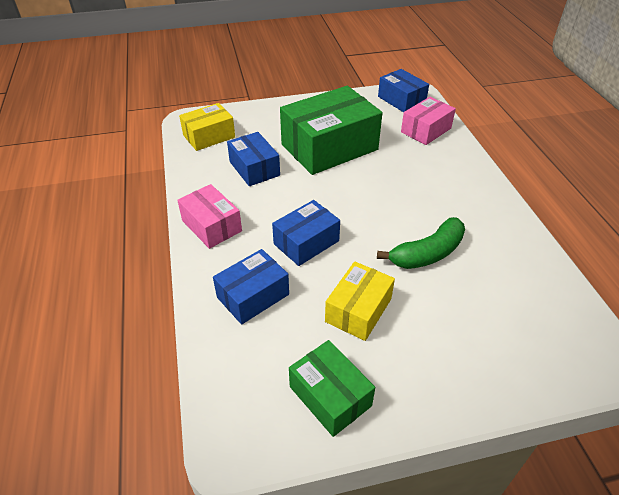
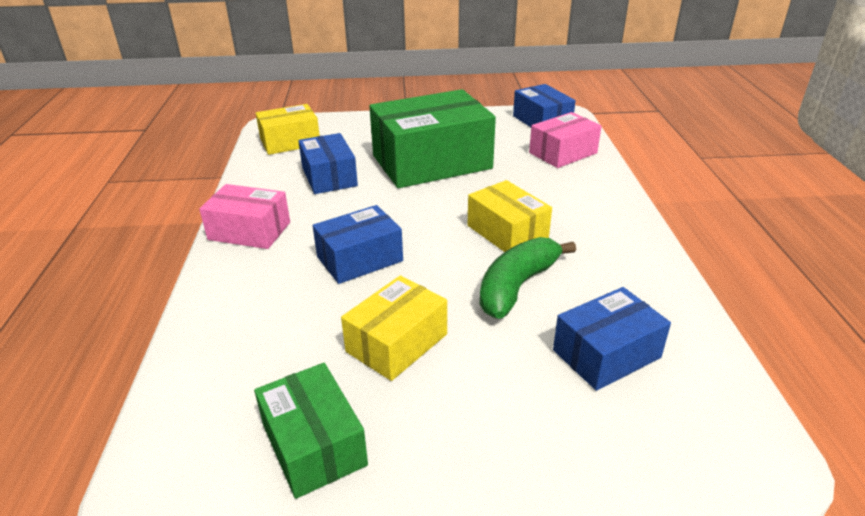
camera: 10 degrees right, 10 degrees down
pink box [177,184,242,249] -> pink box turned 45 degrees counterclockwise [199,184,290,249]
blue box [213,249,289,325] -> blue box moved to [553,287,671,391]
green banana [377,217,465,269] -> green banana turned 150 degrees clockwise [480,237,576,319]
none -> yellow box [468,180,552,252]

